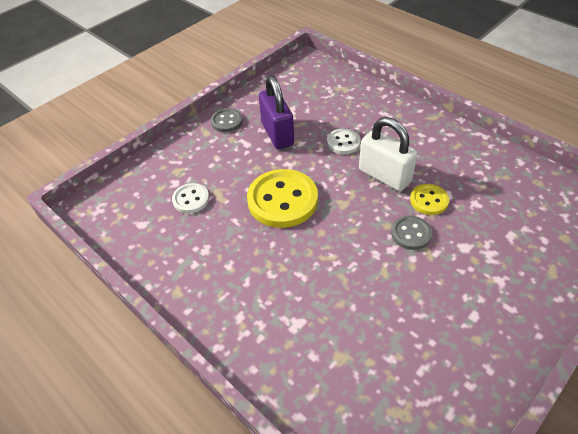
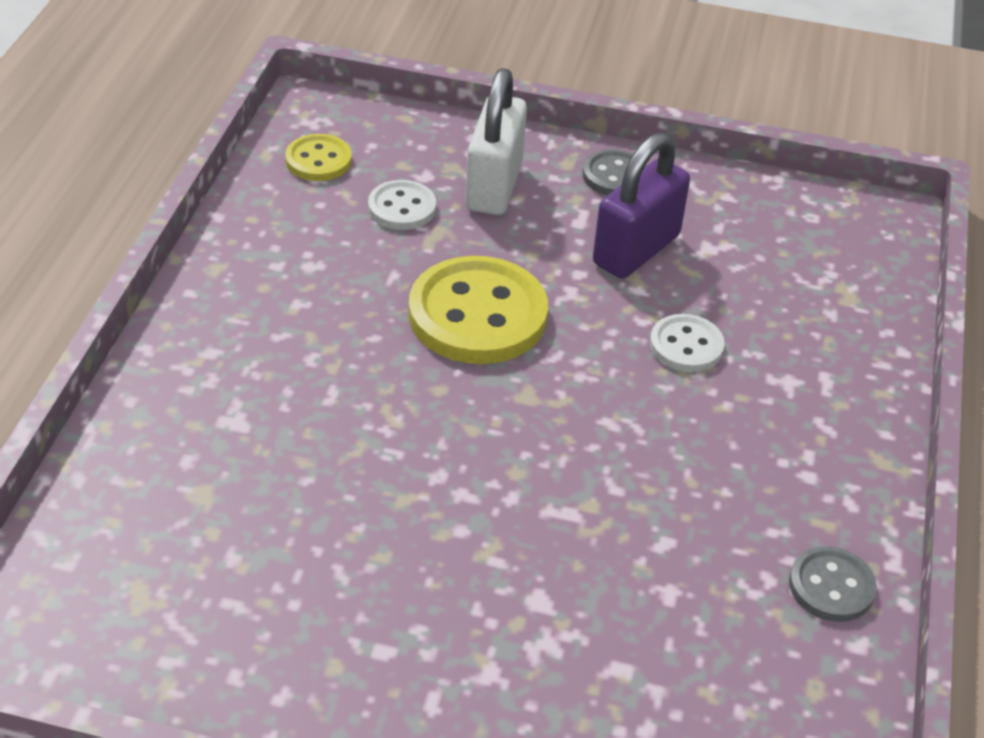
camera: 55 degrees right, 5 degrees down
white padlock [359,117,418,191] -> white padlock moved to [465,68,527,215]
grey button [391,215,432,250] -> grey button moved to [789,546,877,622]
yellow button [410,184,449,215] -> yellow button moved to [285,134,352,181]

